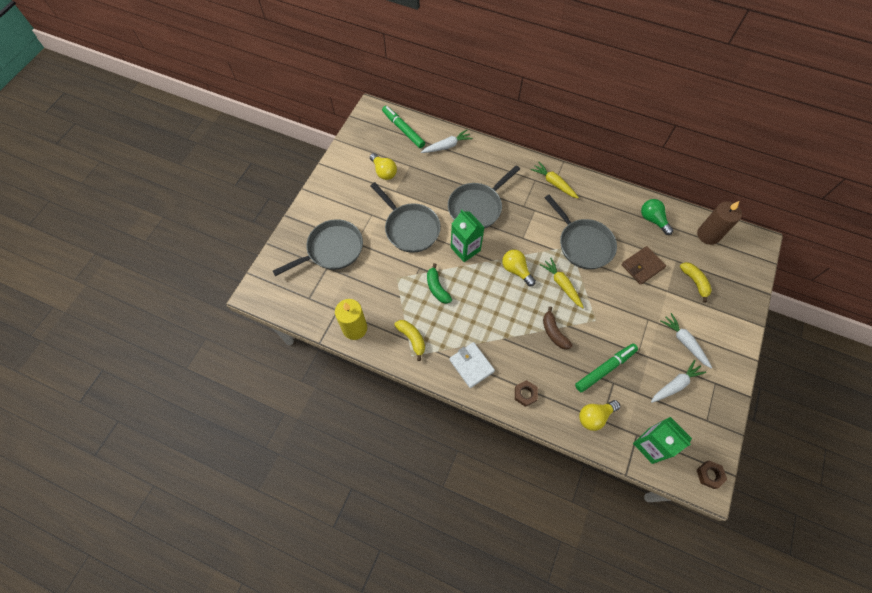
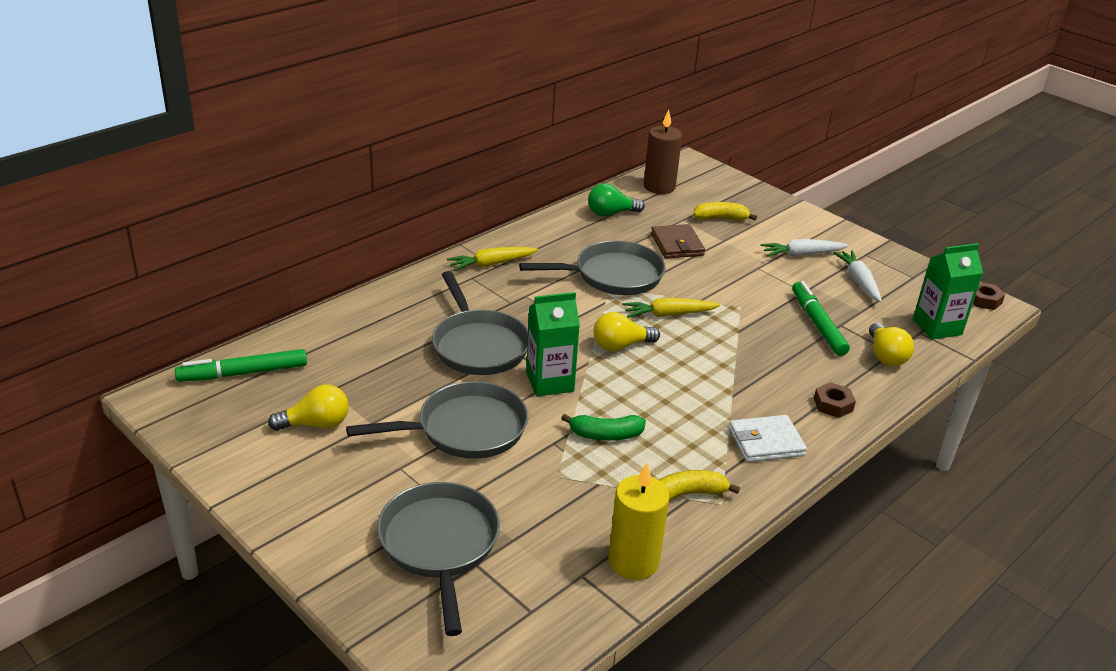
camera: 70 degrees left, 30 degrees down
white carrot [421,130,473,153] -> none
brown banana [543,307,573,350] -> none

